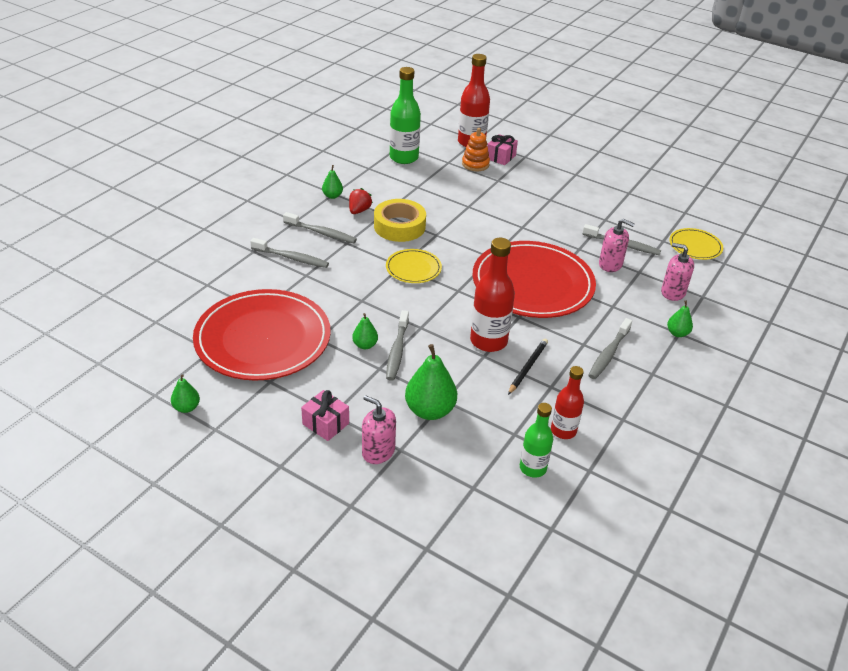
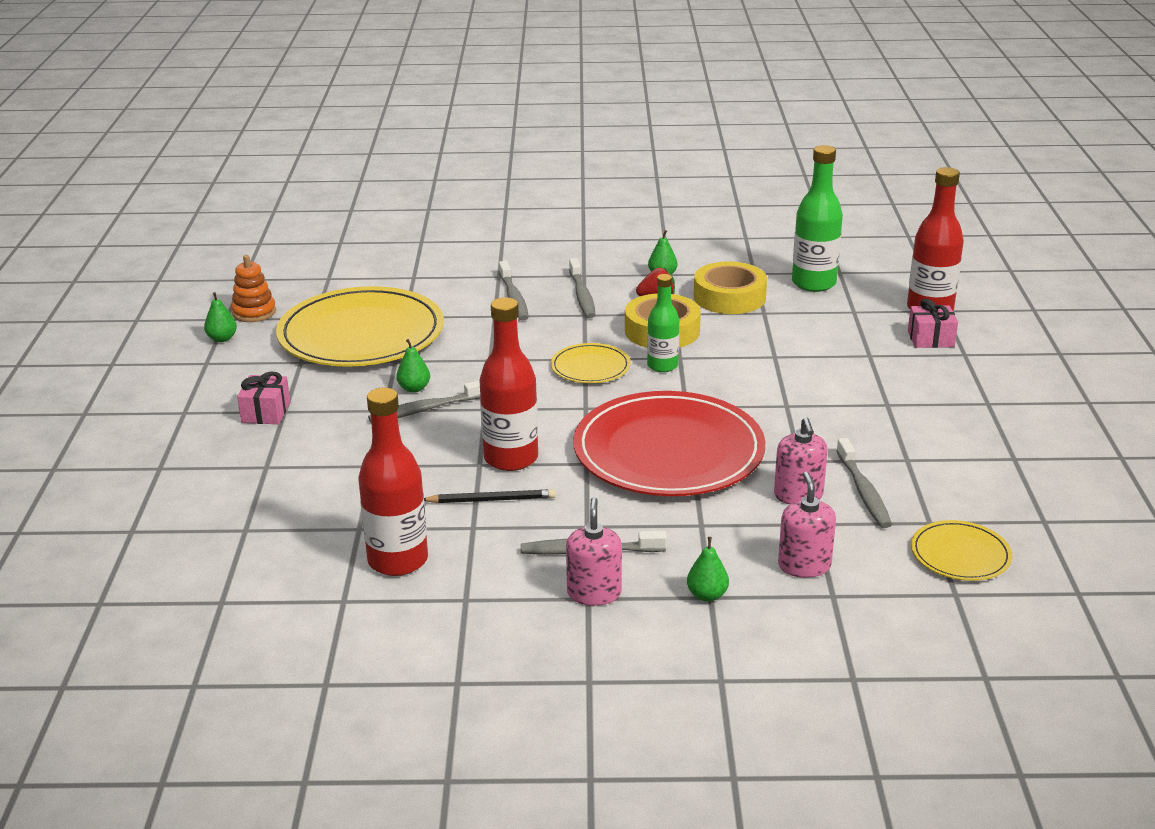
camera: 60 degrees right, 10 degrees down
red plate [193,289,331,381] -> yellow plate [276,286,444,367]
pink soap dispenser [362,395,396,464] -> pink soap dispenser moved to [566,497,622,606]
green pear [405,344,457,420] -> none
orange stacking toy [462,128,490,171] -> orange stacking toy moved to [231,255,276,322]
green bottle [520,403,553,477] -> green bottle moved to [647,274,679,372]
red bottle [551,366,584,439] -> red bottle [359,387,428,576], size x1.59
none -> yellow tape [694,262,767,314]

